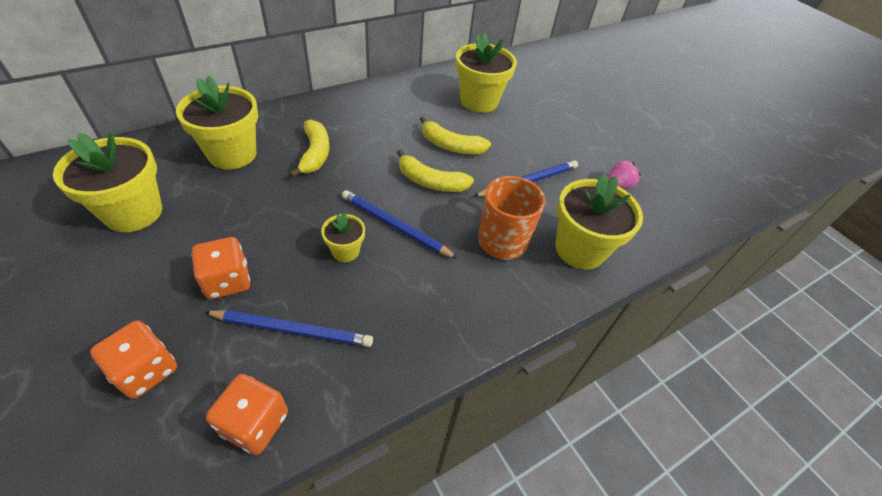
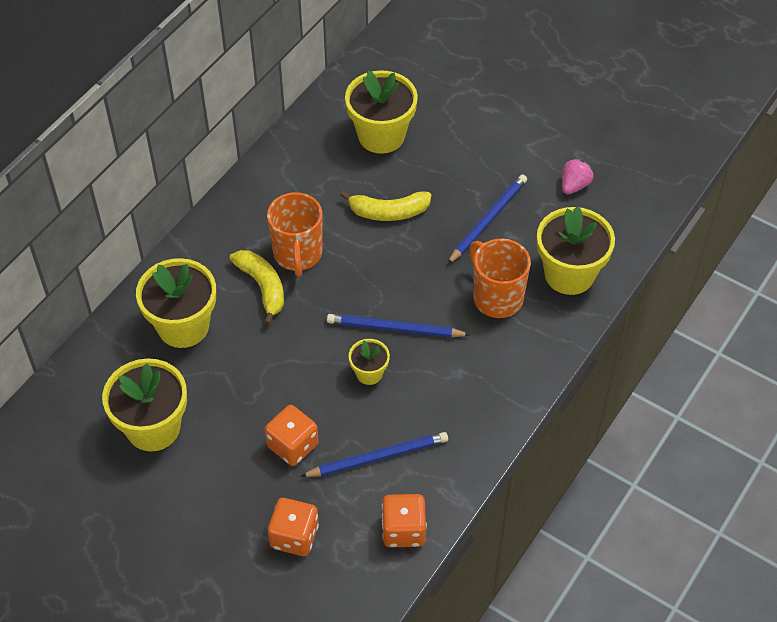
camera: 20 degrees left, 5 degrees up
yellow banana [397,149,474,192] -> none
none -> orange mug [267,192,323,276]

